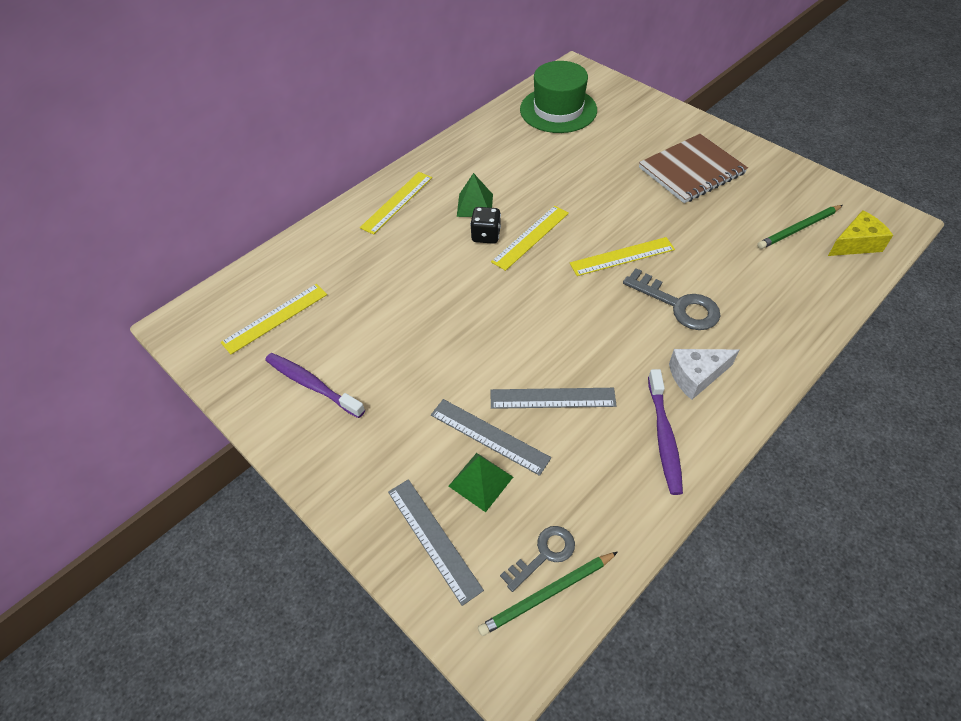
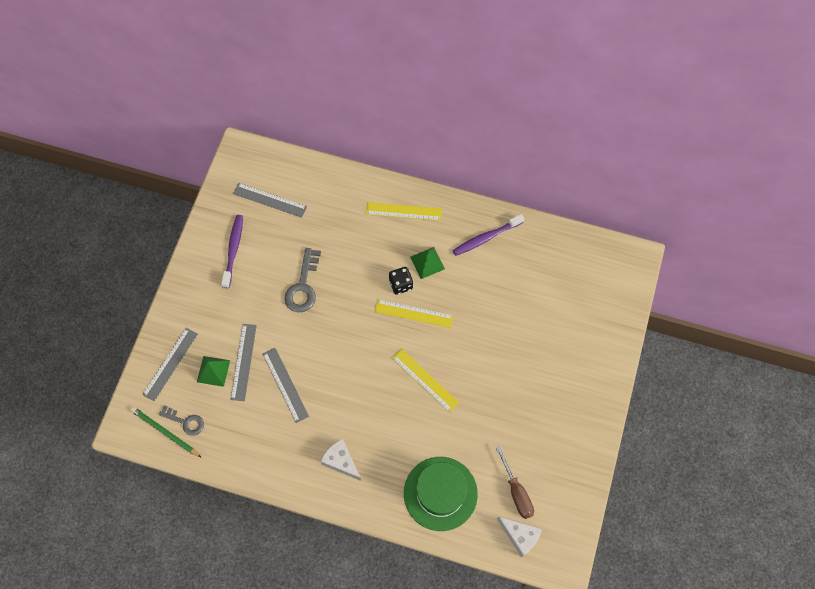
camera: 60 degrees right, 15 degrees up
yellow ruler [221,284,327,354] -> grey ruler [233,183,307,218]
green hat [520,61,597,133] -> green hat moved to [404,457,478,531]
grey key [623,268,721,330] -> grey key moved to [284,248,321,312]
brown notebook [639,134,748,203] -> none
purple toothbrush [648,369,683,495] -> purple toothbrush moved to [453,214,524,256]
green pencil [757,205,843,249] -> brown screwdriver [496,446,534,519]
yellow cheese [828,210,893,256] -> white cheese [497,517,542,557]

